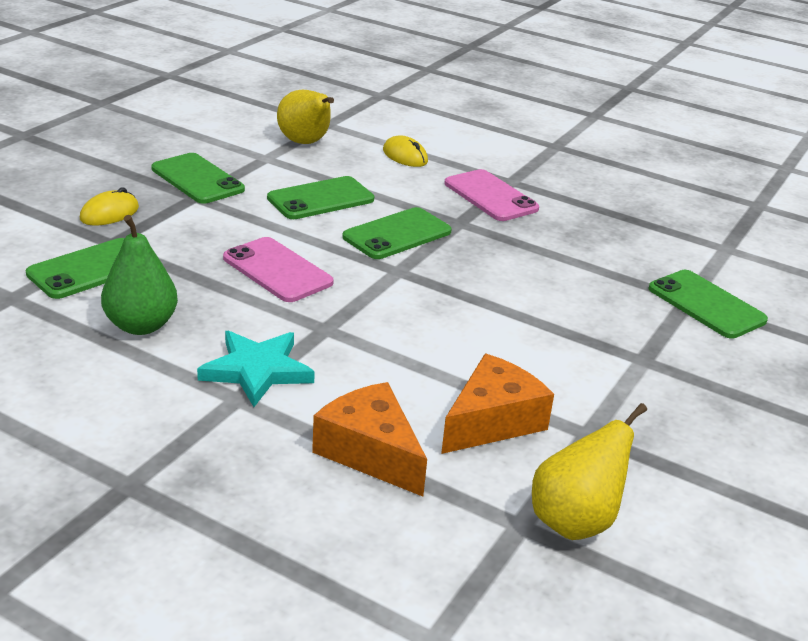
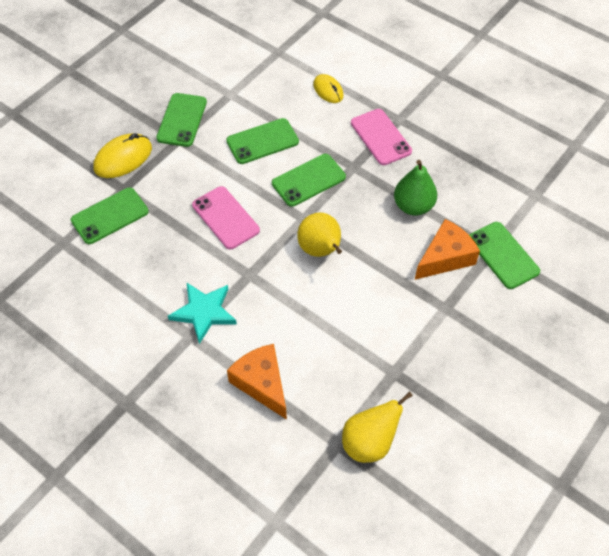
camera: 10 degrees right, 25 degrees up
yellow mouse [80,188,139,225] -> yellow mouse [93,133,152,178], size x1.54
green pear [101,215,178,335] -> green pear moved to [394,160,437,215]
green phone [151,153,245,204] -> green phone turned 45 degrees clockwise [156,93,207,147]
yellow pear [277,90,334,144] -> yellow pear moved to [297,212,342,257]
orange cheese [441,354,554,454] -> orange cheese moved to [415,219,480,280]

